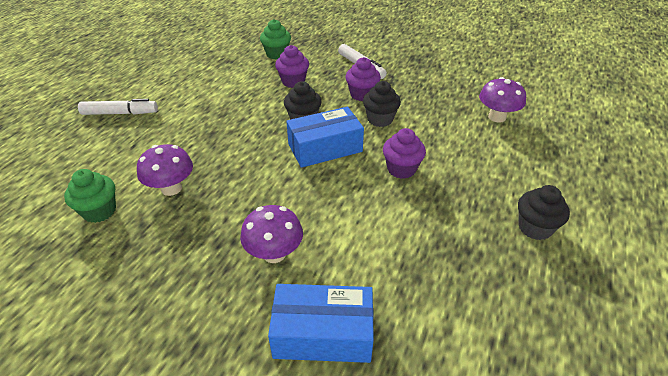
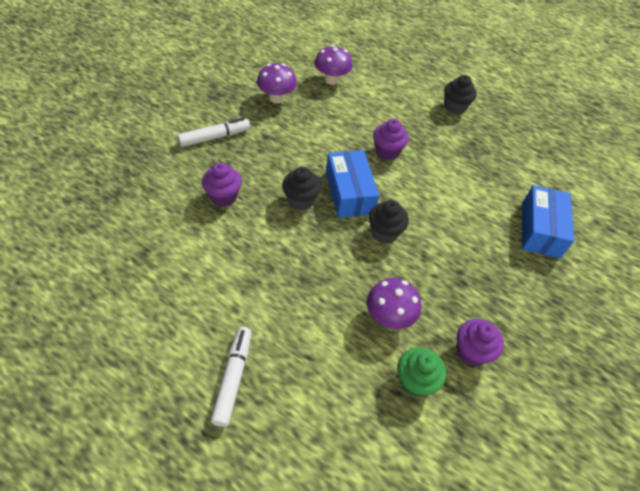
camera: 85 degrees left, 10 degrees up
purple mushroom [240,205,303,263] -> purple mushroom moved to [257,64,297,104]
green cupcake [260,19,291,59] -> none
purple cupcake [345,57,381,101] -> purple cupcake moved to [457,319,504,366]
black cupcake [363,81,401,127] -> black cupcake moved to [369,200,409,244]

